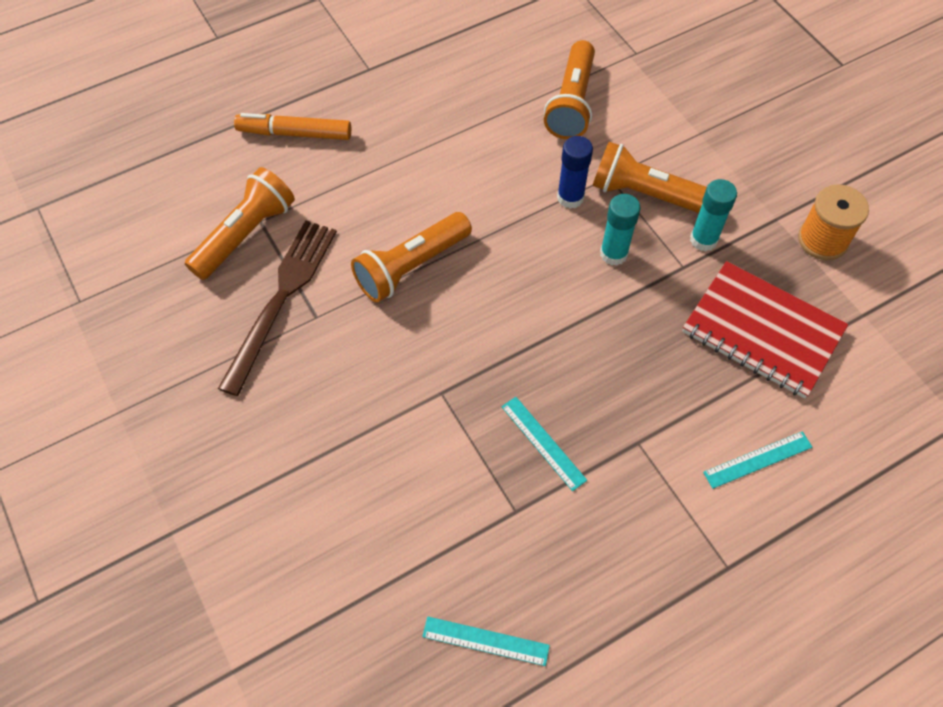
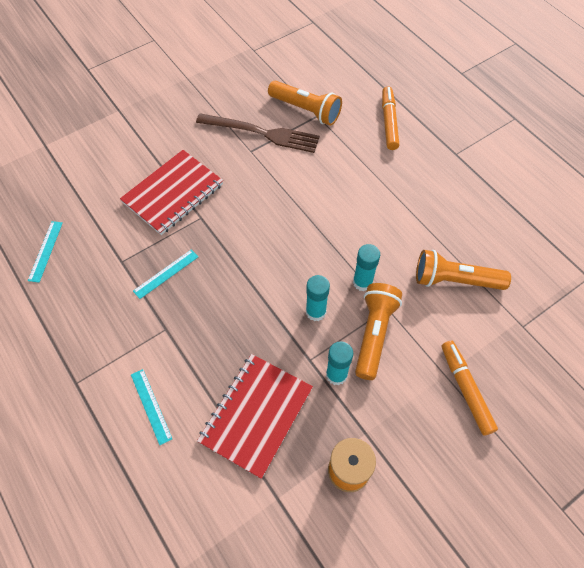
camera: 85 degrees right, 0 degrees up
orange flashlight [351,212,472,302] -> none
blue glue stick [557,136,593,209] -> turquoise glue stick [353,244,380,292]
none -> red notebook [120,150,223,235]
none -> orange marker [442,341,498,435]

